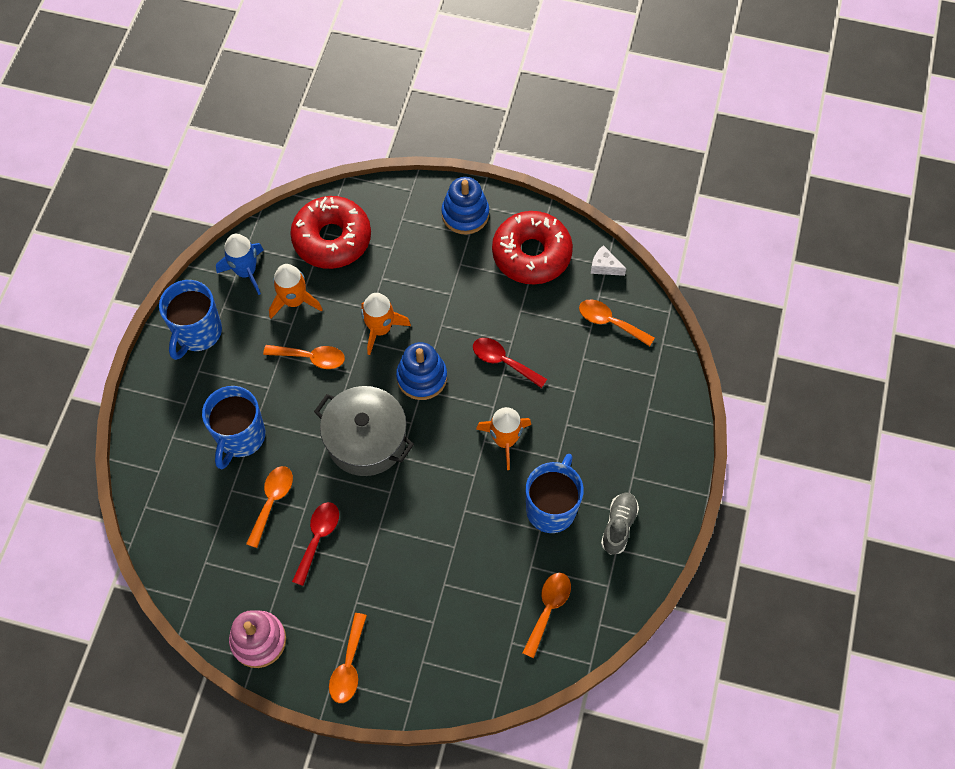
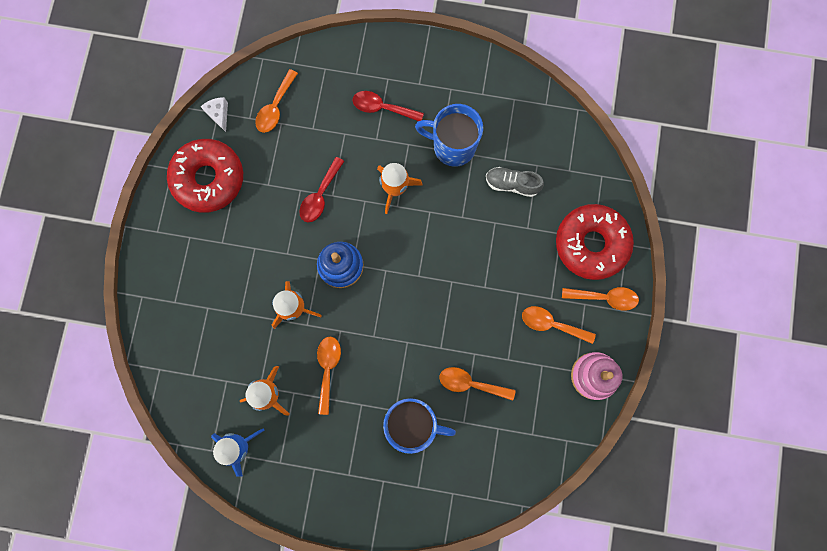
camera: 95 degrees left, 15 degrees up
blue mug [159,280,222,360] -> none
red donut [290,196,371,269] -> red donut moved to [556,204,634,280]
red spoon [292,502,339,586] -> red spoon moved to [353,91,424,121]
grey pot [314,386,414,476] -> none
blue stacking toy [441,177,489,234] -> none
orange spoon [522,572,571,658] -> orange spoon moved to [522,306,596,344]
white cheese [591,245,626,276] -> white cheese turned 135 degrees clockwise [201,97,228,132]
grey shoe [601,492,639,555] -> grey shoe moved to [486,167,544,197]

